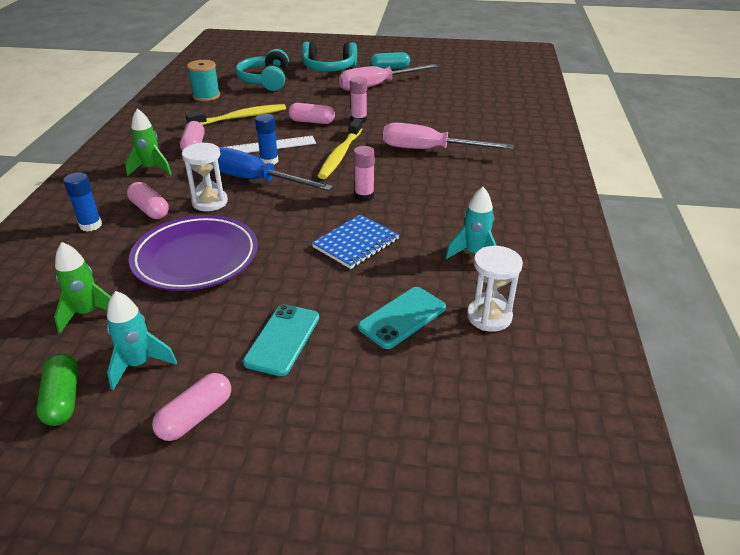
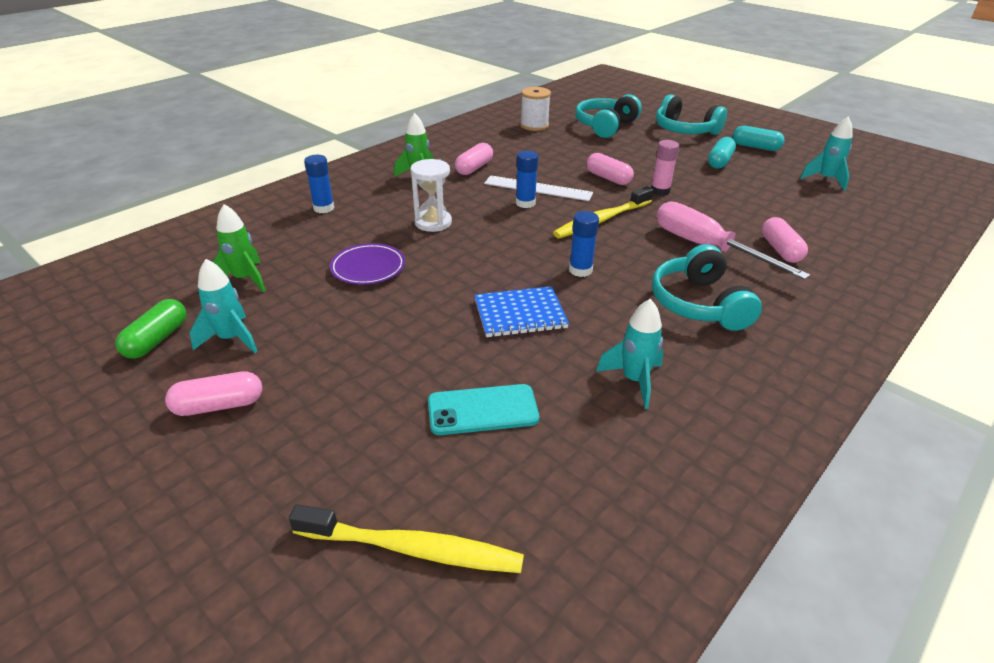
camera: 35 degrees right, 0 degrees up
pink capsule [127,182,169,219] -> pink capsule moved to [762,217,808,263]
purple plate [129,215,258,291] -> purple plate [330,243,405,285], size x0.57
yellow toothbrush [186,104,286,125] -> yellow toothbrush moved to [289,504,524,573]
turquoise spool [187,60,220,101] -> white spool [520,87,551,131]
blue screwdriver [218,147,333,191] -> none
turquoise phone [243,304,319,376] -> none
pink screwdriver [339,64,438,91] -> turquoise capsule [708,137,736,169]
pink glue stick [353,146,375,202] -> blue glue stick [569,211,599,277]
white hourglass [467,246,523,332] -> none
none -> turquoise headphones [652,244,762,331]
none -> turquoise rocket [800,116,853,191]

